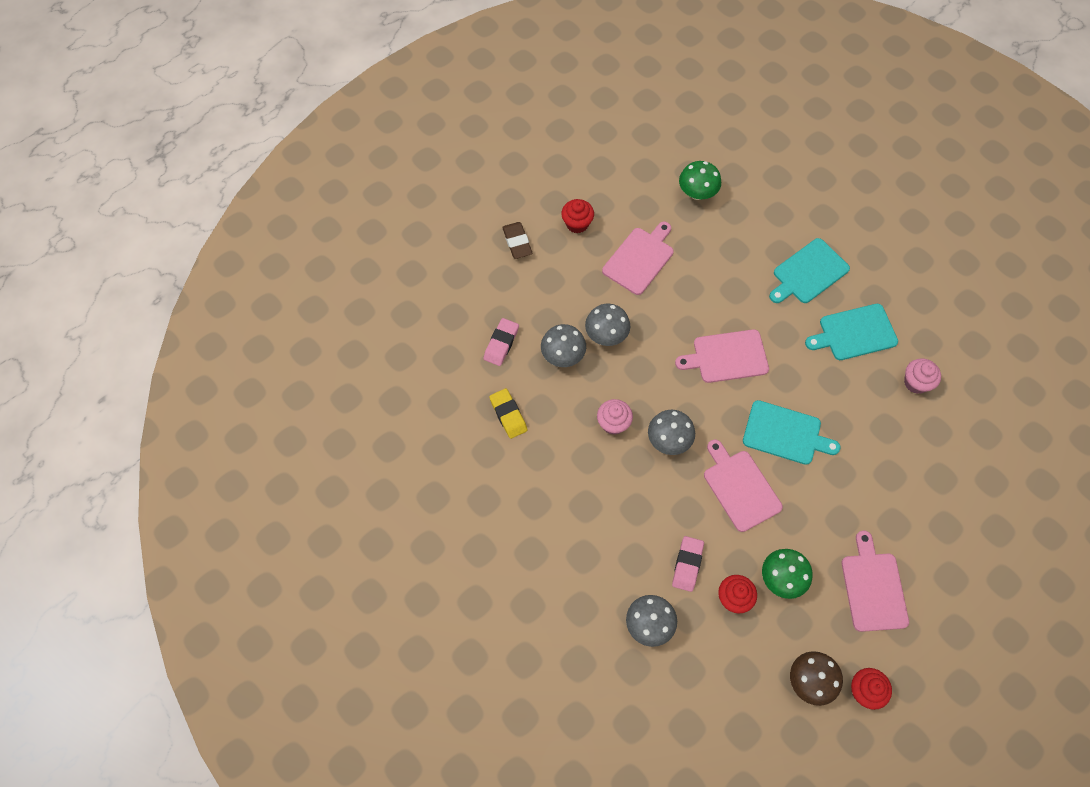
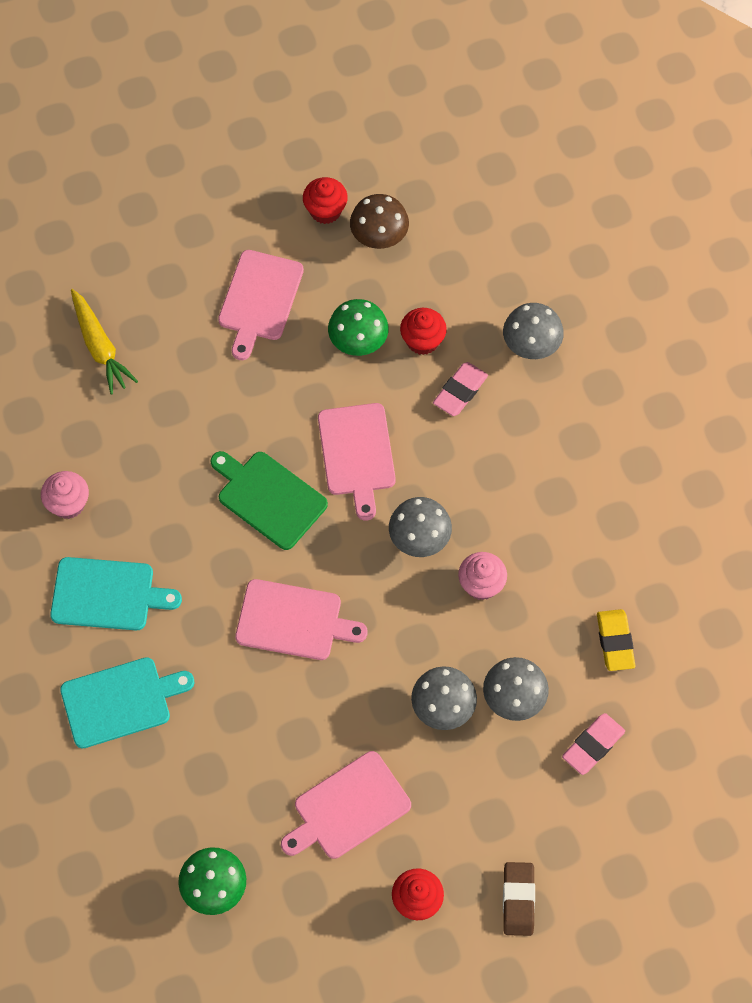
camera: 160 degrees left, 0 degrees up
turquoise cutting board [743,400,840,465] -> green cutting board [210,451,328,550]
none -> yellow carrot [71,289,138,395]

